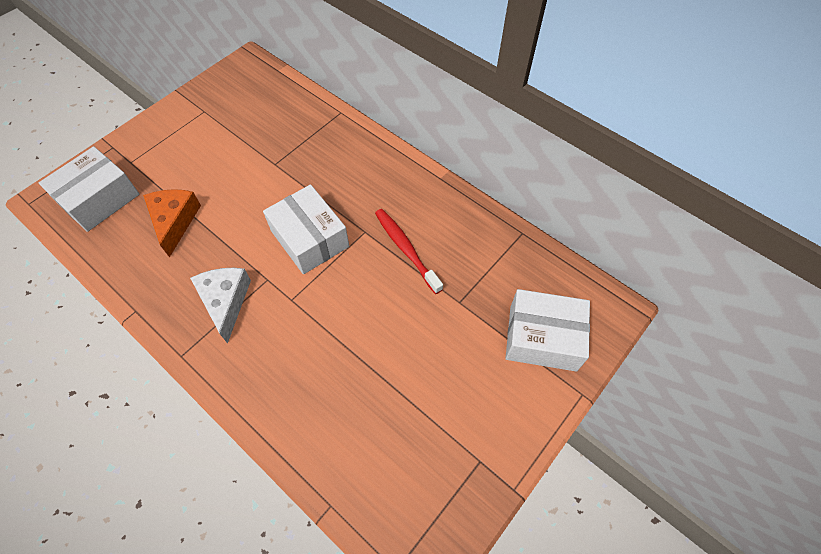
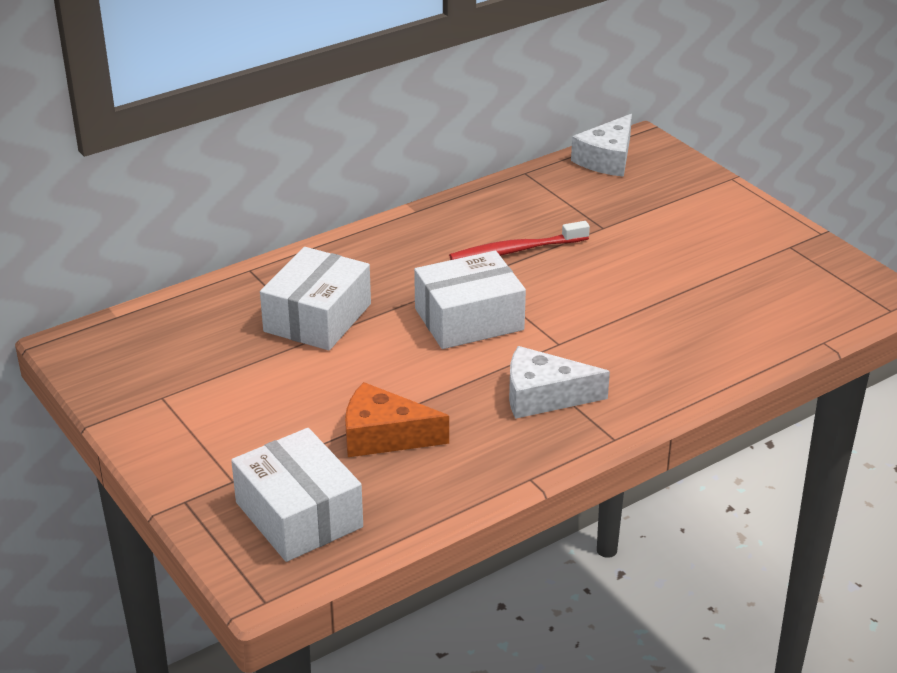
camera: 75 degrees left, 25 degrees down
white box [506,289,590,372] -> white box moved to [260,247,371,351]
none -> white cheese [571,114,632,177]

